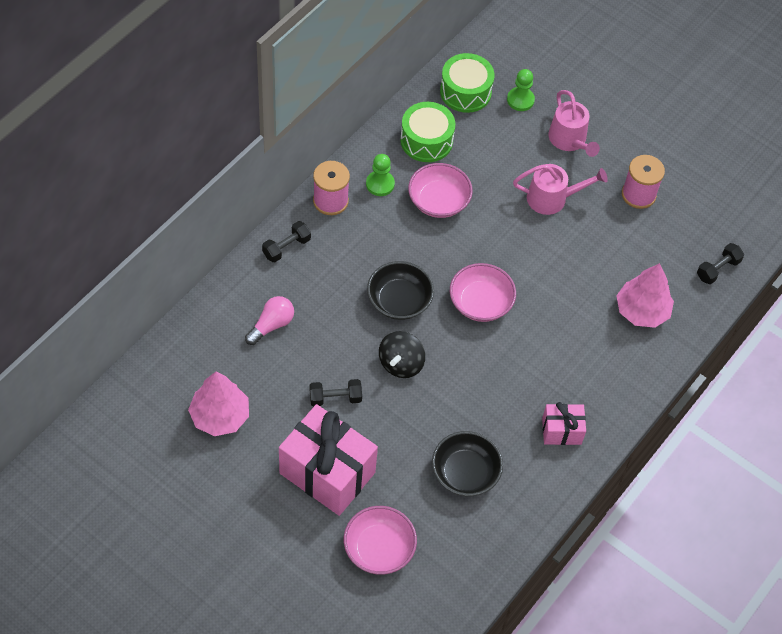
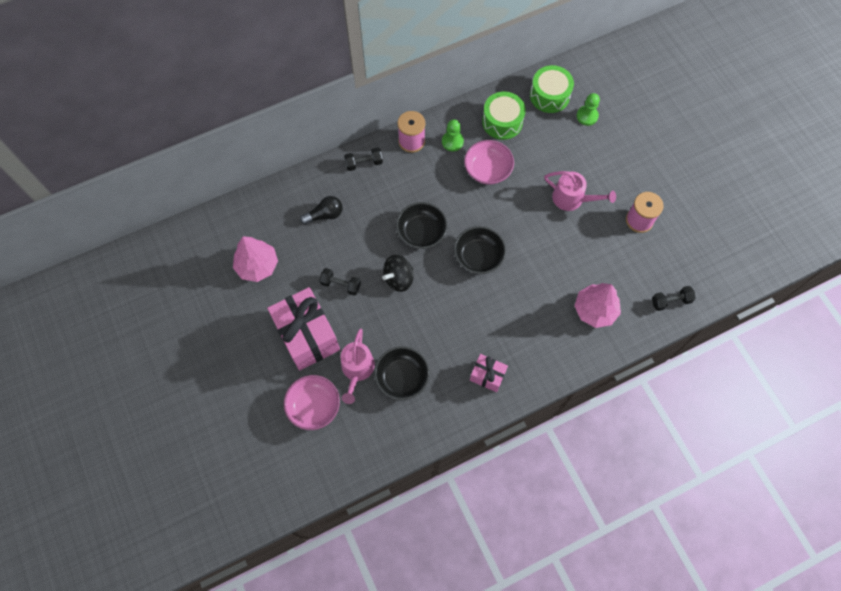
camera: 30 degrees right, 10 degrees up
pink light bulb [245,296,294,345] -> black light bulb [300,196,343,225]
pink bowl [450,263,516,322] -> black bowl [454,226,506,274]
pink watering can [548,90,600,157] -> pink watering can moved to [341,329,375,404]

